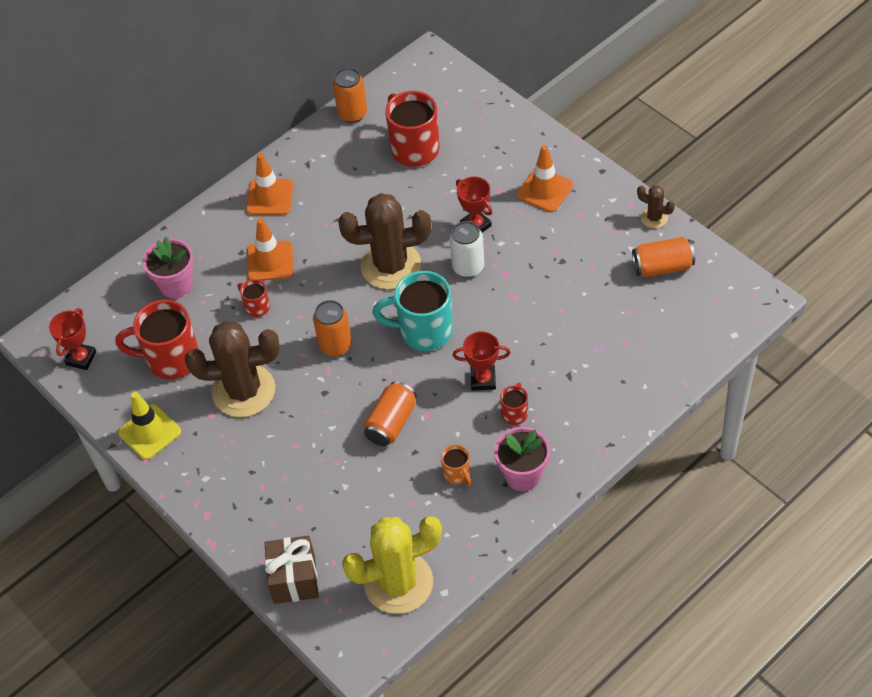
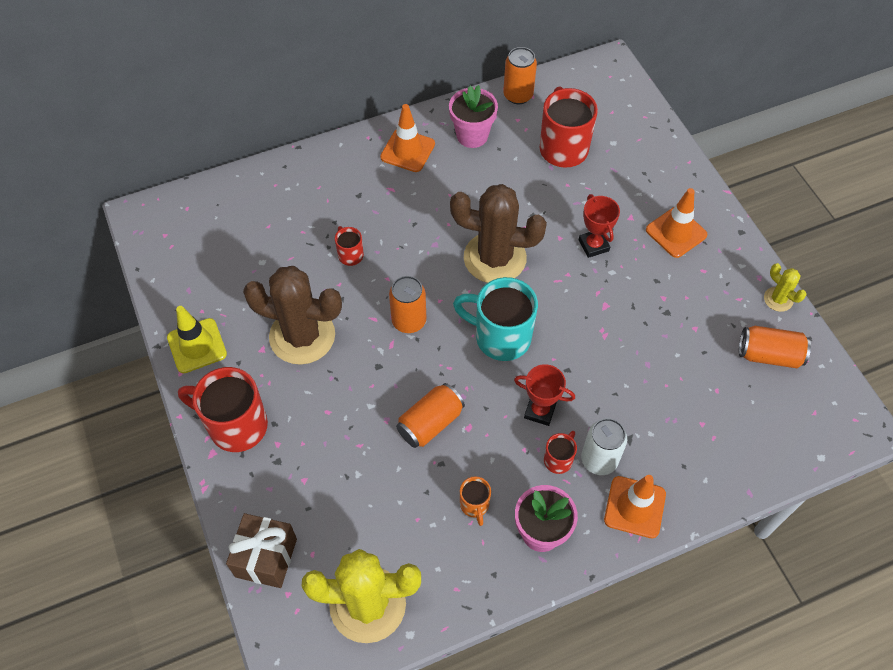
camera: 15 degrees right, 5 degrees up
red trophy [49,308,96,370] -> none
red mug [116,300,199,380] -> red mug moved to [178,367,268,452]
pink flower pot [142,237,194,299] -> pink flower pot moved to [449,85,498,148]
orange traffic cone [247,218,294,281] -> orange traffic cone moved to [604,475,666,538]
white can [449,221,484,278] -> white can moved to [581,418,627,475]
brown cactus [637,185,675,228] -> yellow cactus [764,263,806,312]

